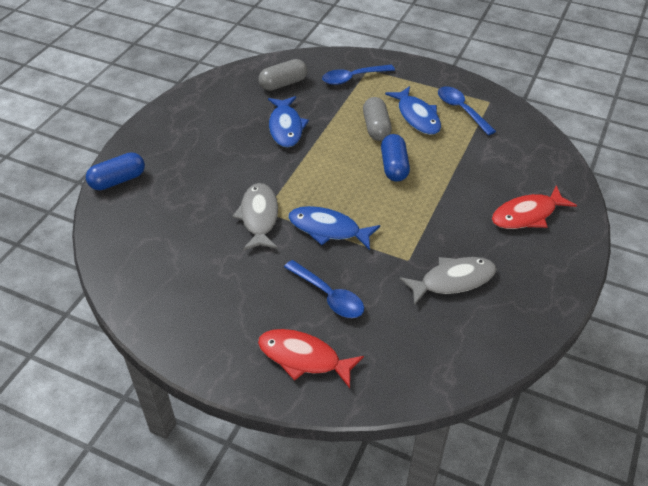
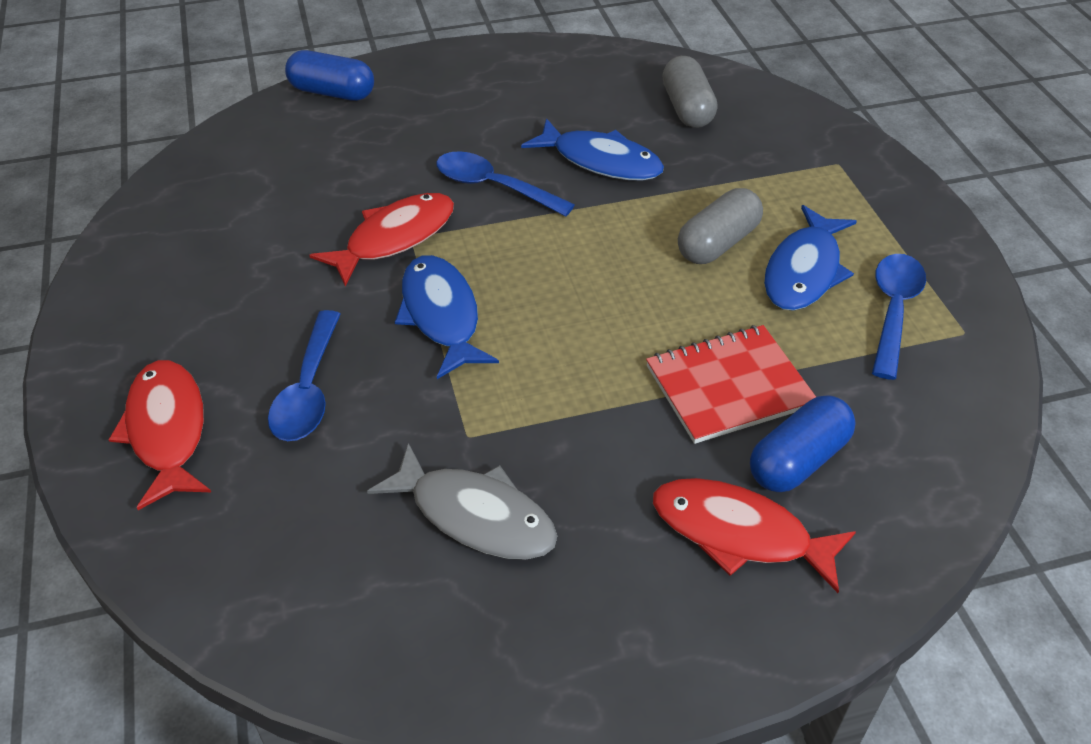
camera: 50 degrees right, 0 degrees up
grey fish [233,183,278,251] -> red fish [309,193,454,286]
grey capsule [259,59,307,91] -> grey capsule turned 60 degrees clockwise [663,56,718,128]
blue fish [268,96,309,147] -> blue fish turned 105 degrees counterclockwise [521,118,664,180]
blue spoon [322,65,395,85] -> blue spoon moved to [436,151,575,216]
blue capsule [381,134,410,182] -> blue capsule moved to [750,395,856,492]
none -> red notebook [646,325,816,444]

